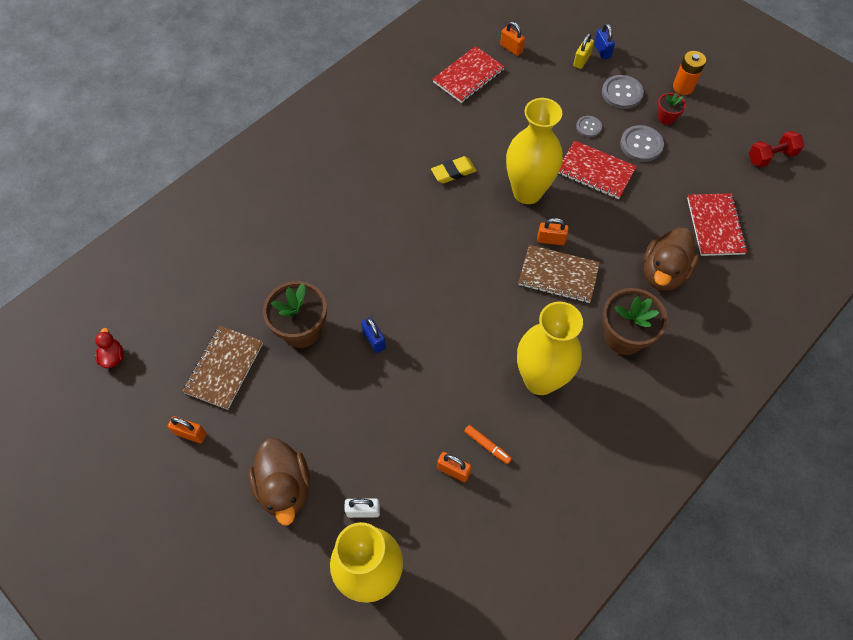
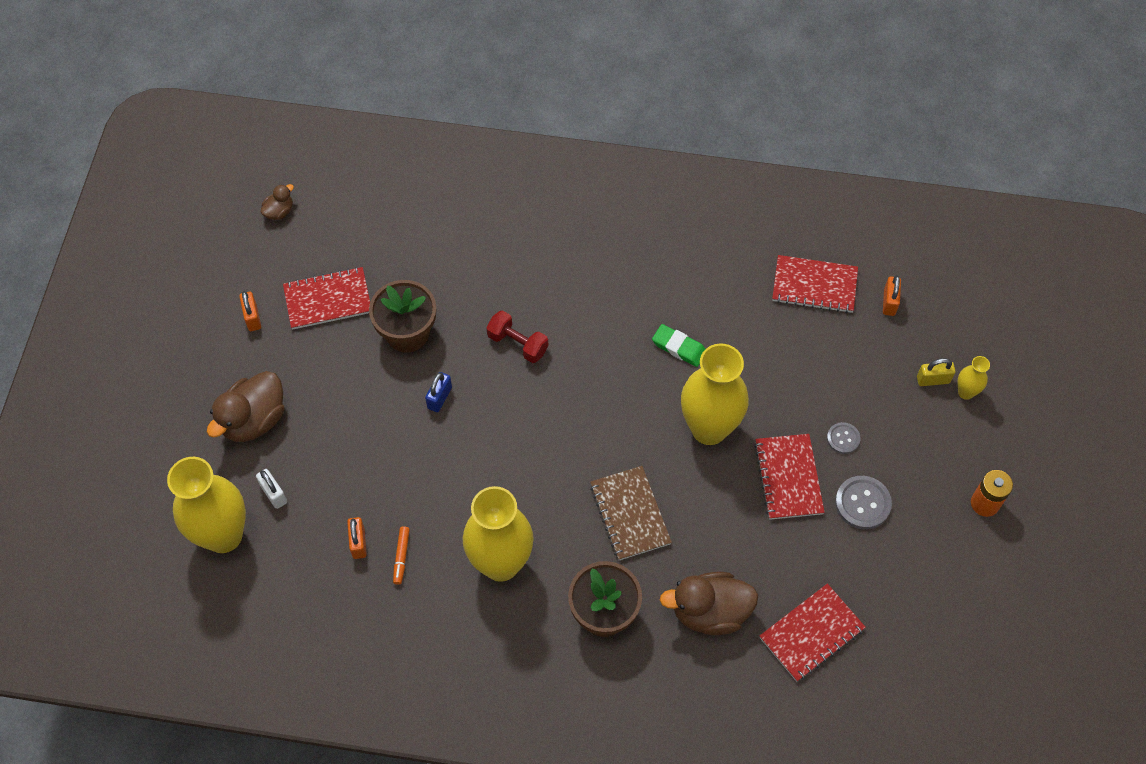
camera: 55 degrees right, 0 degrees up
red duck [95,328,124,368] -> brown duck [261,184,294,220]
brown notebook [182,326,263,410] -> red notebook [283,267,370,330]
yellow eraser [431,156,477,183] -> green eraser [652,324,705,367]
orange padlock [537,218,568,245] -> none
blue padlock [594,23,615,60] -> yellow vase [957,356,990,400]
grey button [602,75,644,109] -> none
red flower pot [657,93,686,125] -> none
red dumbbell [749,131,804,167] -> red dumbbell moved to [486,310,548,363]

